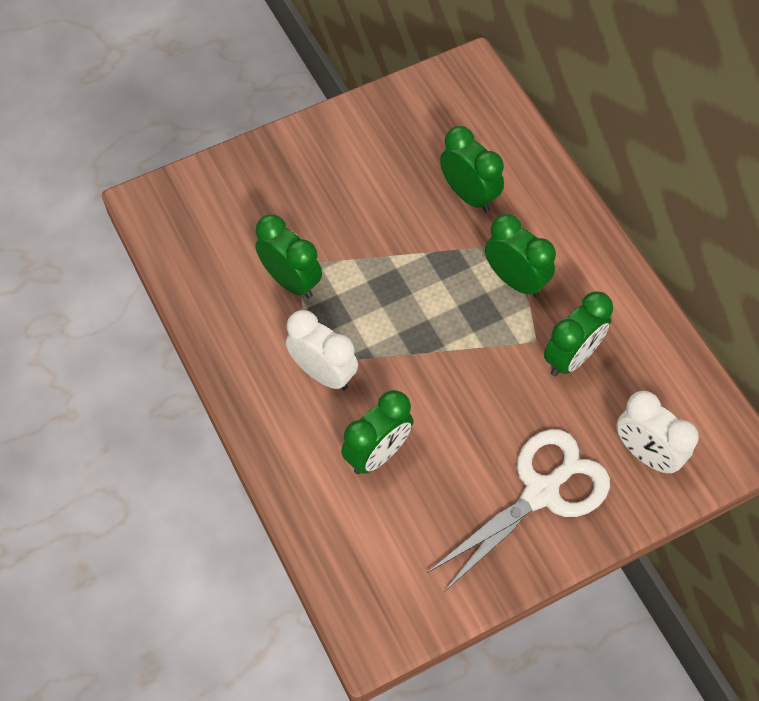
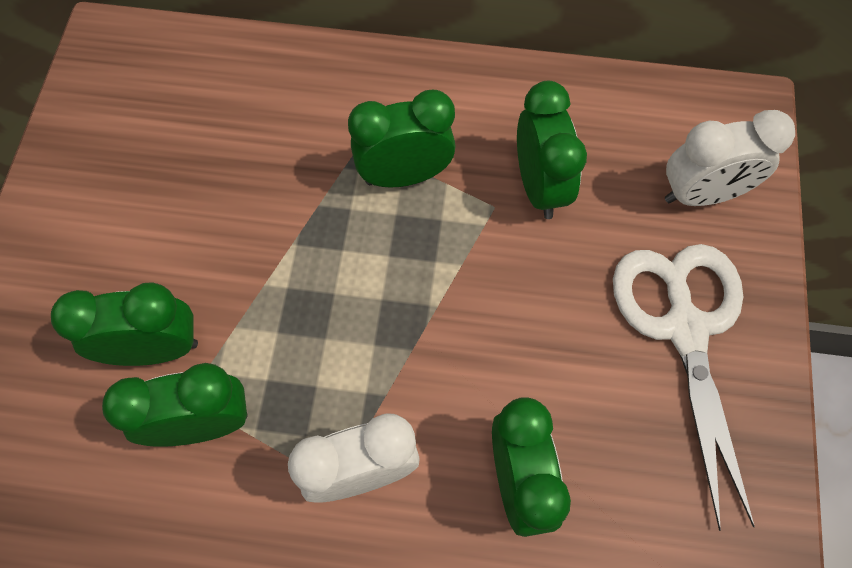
camera: 55 degrees left, 5 degrees up
green clock [440,126,504,212] -> green clock moved to [51,282,198,366]

